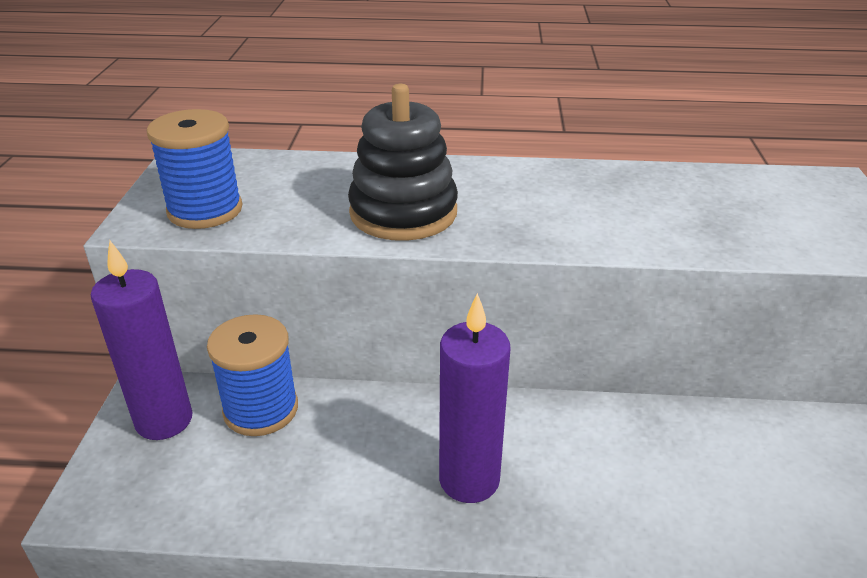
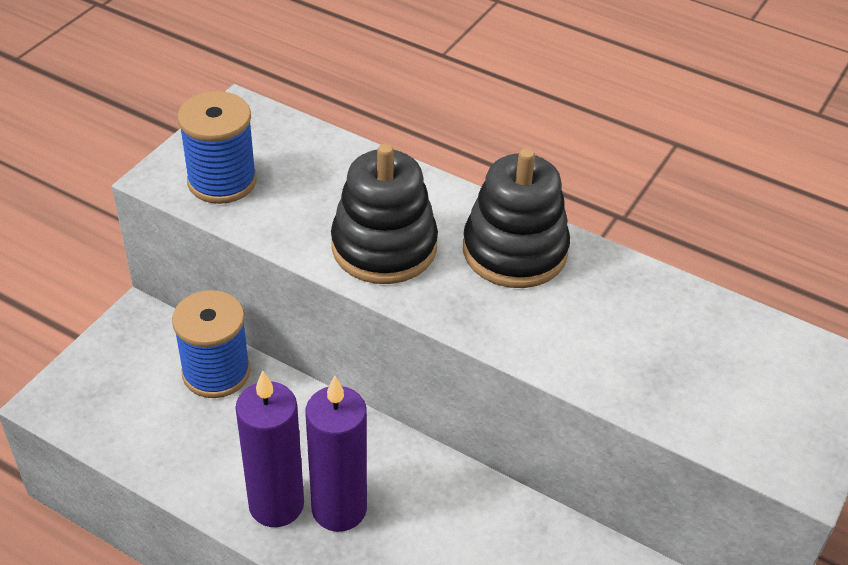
camera: 25 degrees right, 10 degrees up
purple candle [91,240,192,440] -> purple candle moved to [235,371,304,527]
none -> black stacking toy [463,148,570,288]

